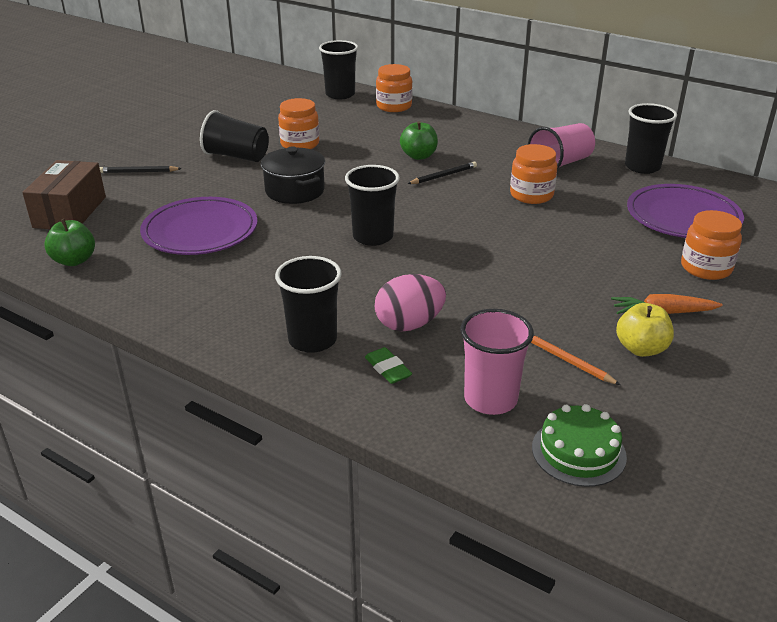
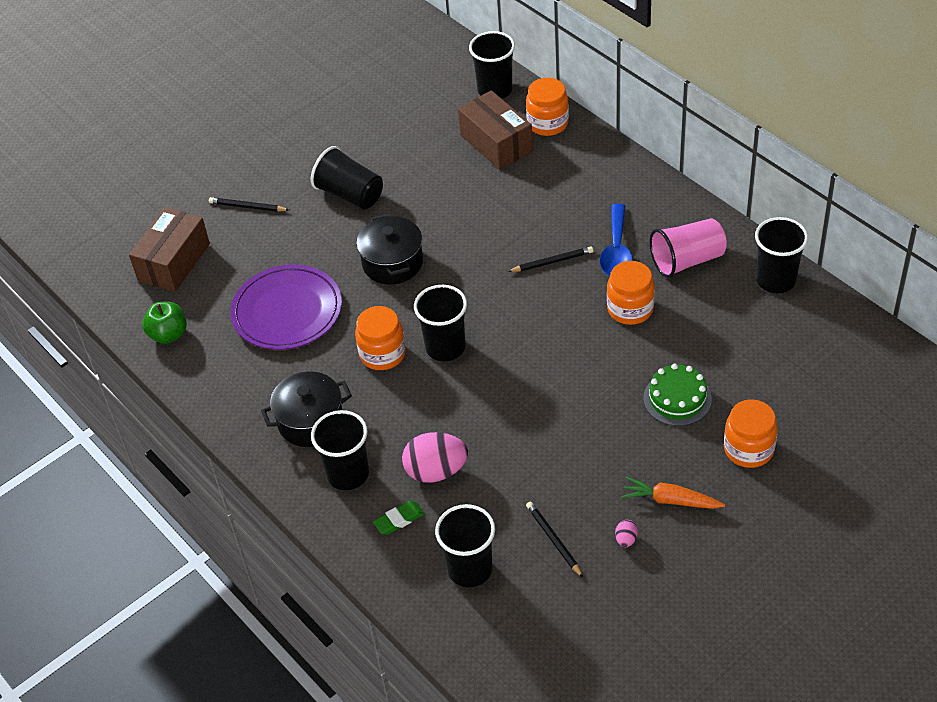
camera: 20 degrees right, 15 degrees up
orange jar [278,98,319,149] -> orange jar moved to [355,306,406,370]
green eraser [365,347,412,384] -> green eraser turned 75 degrees clockwise [373,501,425,535]
green apple [400,121,438,160] -> none
pink cup [460,309,534,415] -> black cup [435,504,495,587]
orange pencil [531,335,620,385] -> black pencil [526,502,583,578]
green cake [532,404,627,487] -> green cake moved to [643,364,712,426]
yellow apple [616,303,674,357] -> pink egg [615,520,638,547]
purple plate [627,184,744,238] -> none
none -> black pot [261,371,352,447]
none -> brown box [458,90,533,170]
none -> blue spoon [600,204,633,276]

